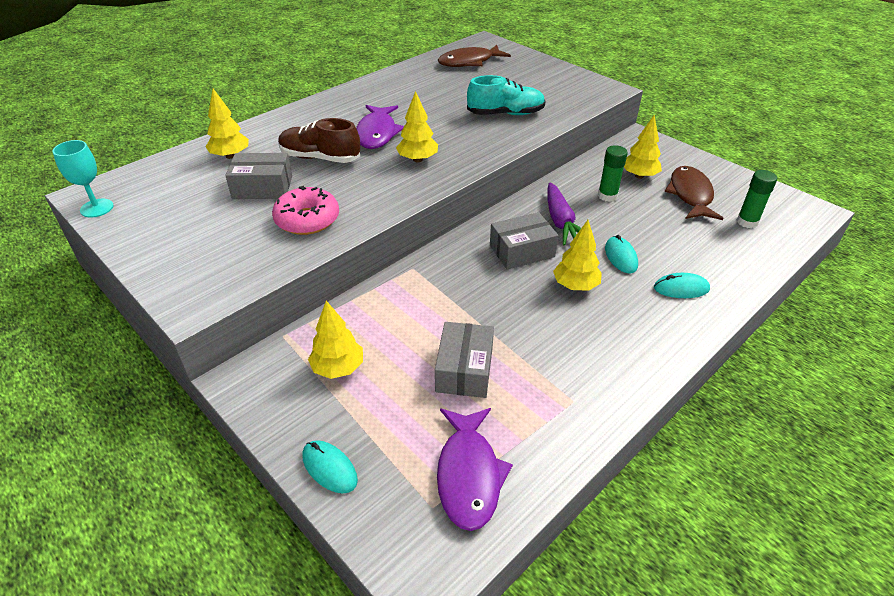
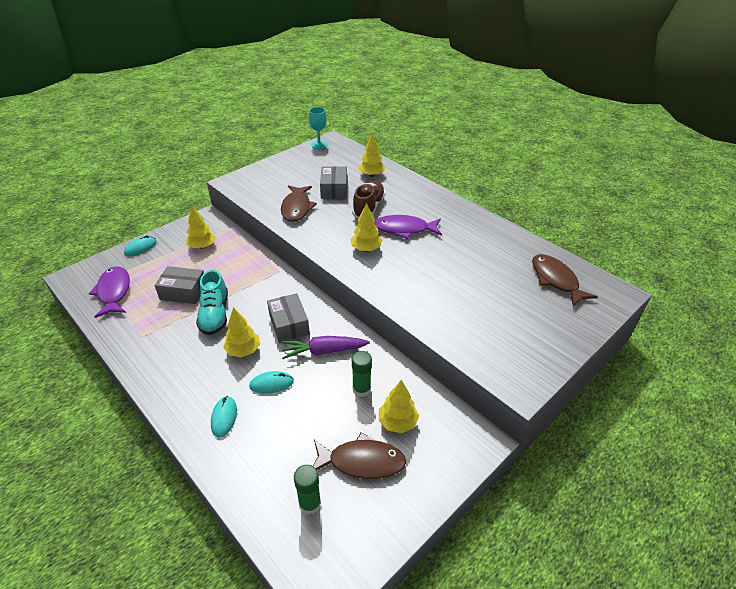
camera: 90 degrees right, 0 degrees up
pink donut [272,186,339,235] -> brown fish [281,185,317,222]
purple fish [437,408,513,531] -> purple fish turned 75 degrees clockwise [89,266,130,318]
turquoise shoe [467,75,546,115] -> turquoise shoe moved to [196,270,228,335]

